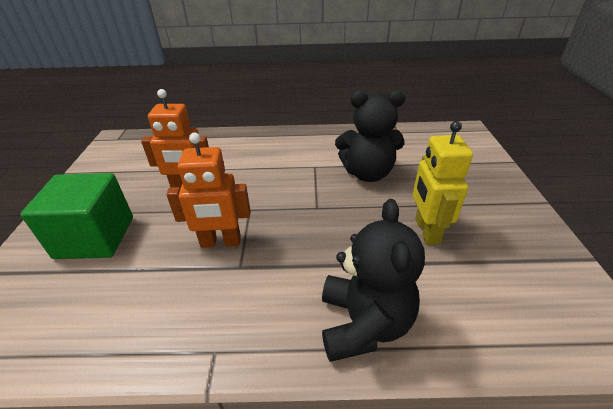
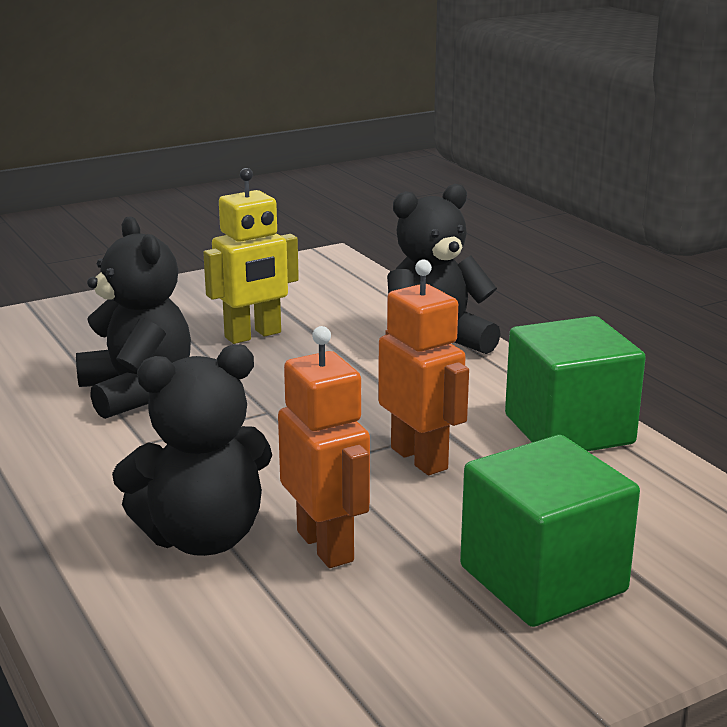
camera: 120 degrees left, 15 degrees down
none -> black teddy bear [112,344,272,556]
none -> green cube [505,316,646,451]

